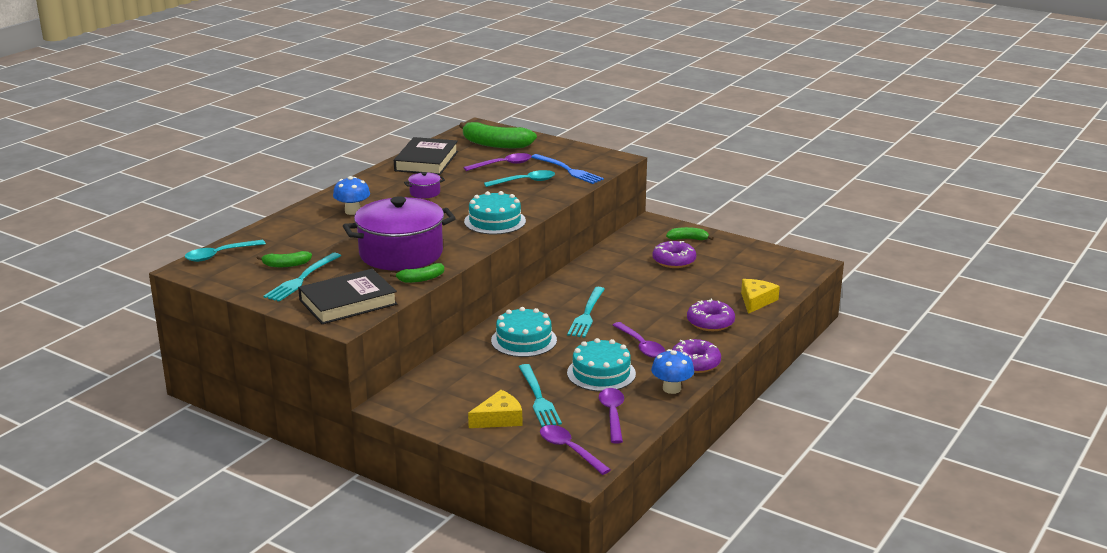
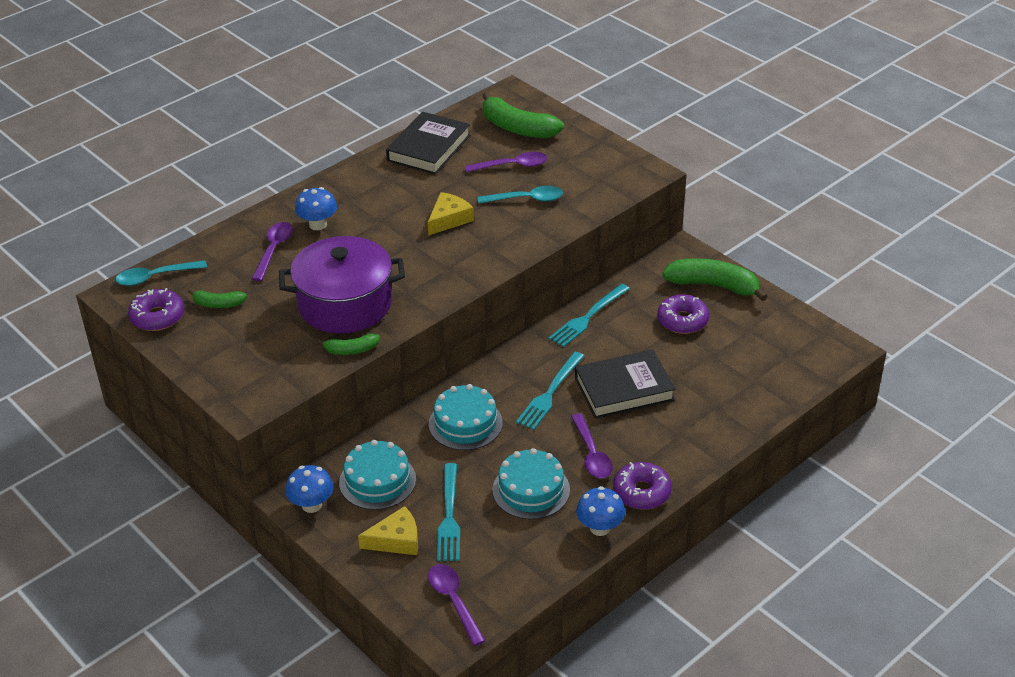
camera: 15 degrees right, 15 degrees up
turquoise fork [264,253,341,301] -> turquoise fork moved to [549,284,630,347]
black book [298,269,398,324] -> black book moved to [575,350,676,419]
purple pot [404,172,445,198] -> none
turquoise cake [464,191,526,235] -> turquoise cake moved to [339,440,416,510]
blue fork [531,154,604,184] -> none
purple spoon [599,388,624,444] -> purple spoon moved to [252,222,293,281]
green banana [666,227,714,240] -> green banana [662,258,768,301], size x1.91
purple donut [687,299,735,331] -> purple donut moved to [128,288,184,331]
yellow cheese [741,279,780,314] -> yellow cheese moved to [428,192,474,236]
none -> blue mushroom [285,465,333,513]

